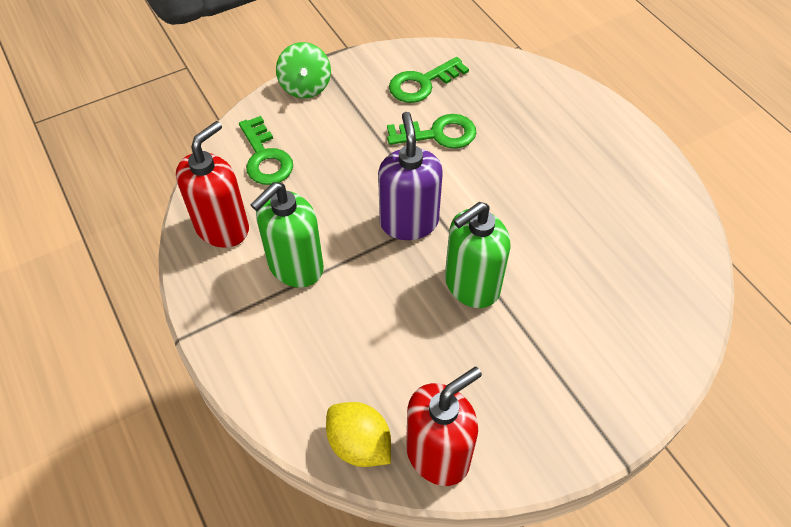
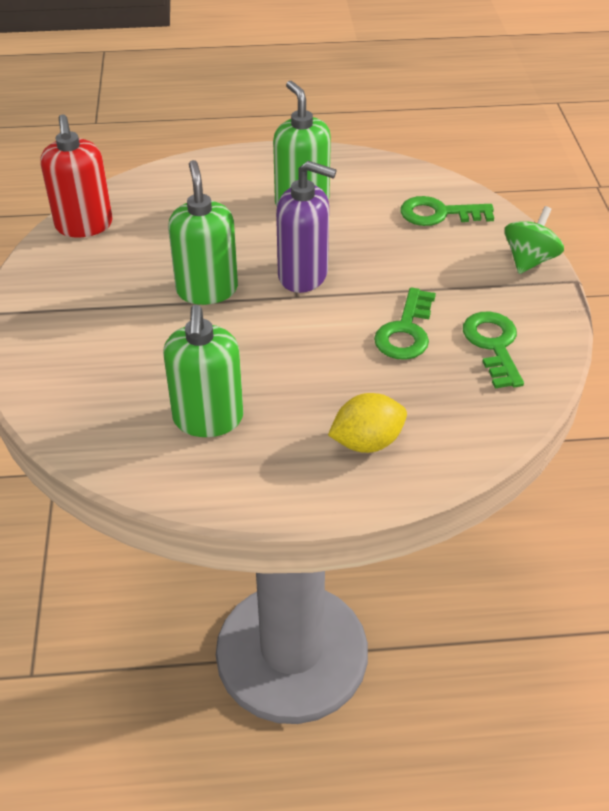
camera: 115 degrees right, 10 degrees down
red soap dispenser [176,121,249,248] -> none
green spinning top [276,42,331,98] -> green spinning top turned 105 degrees clockwise [505,206,564,274]
yellow lemon [326,402,391,467] -> yellow lemon moved to [328,393,407,453]
none -> green soap dispenser [163,305,243,437]

